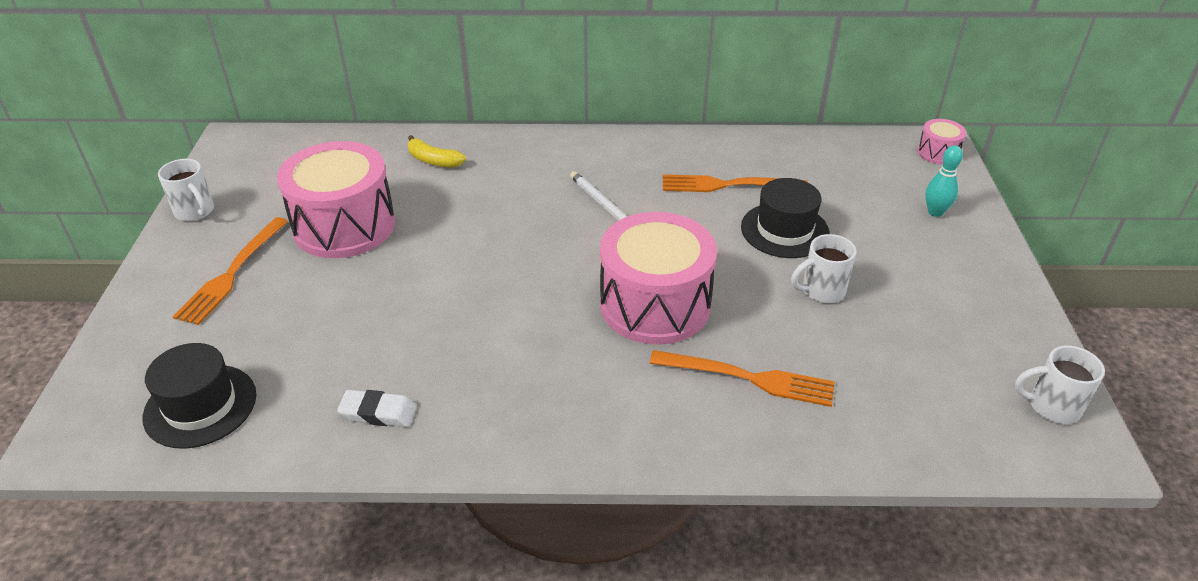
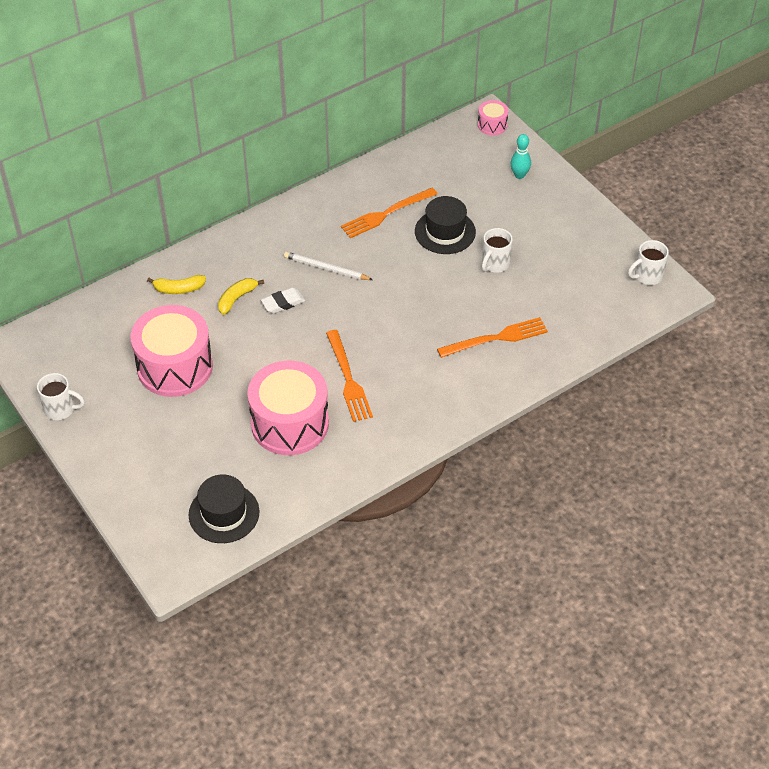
camera: 35 degrees left, 10 degrees up
orange fork [173,217,289,325] -> orange fork moved to [326,330,373,422]
white eraser [337,390,417,427] -> white eraser moved to [261,288,305,314]
pink drum [600,212,717,345] -> pink drum moved to [247,361,329,455]
none -> yellow banana [218,278,264,315]

